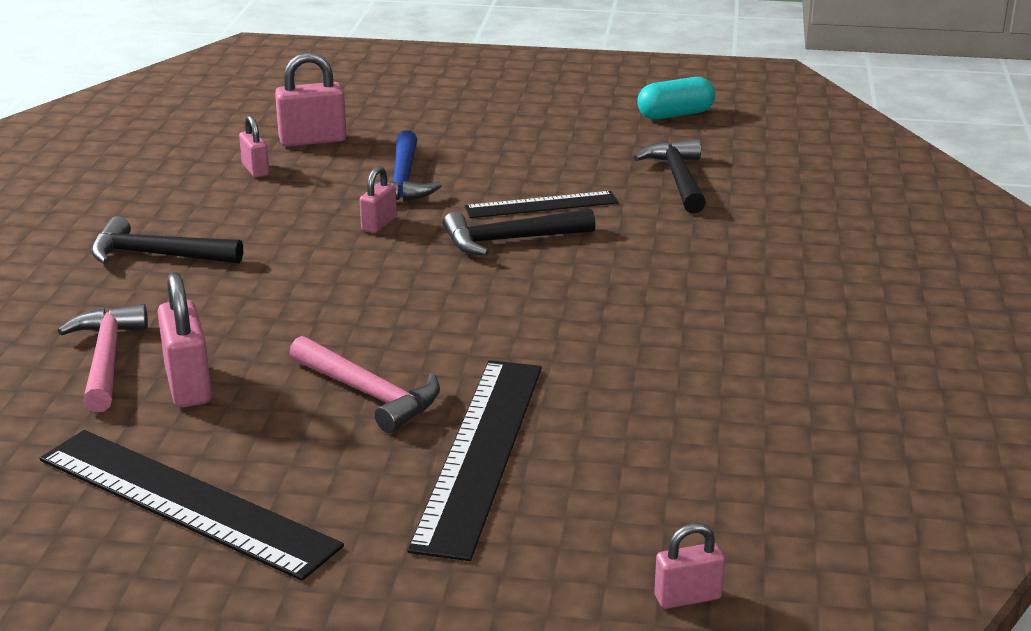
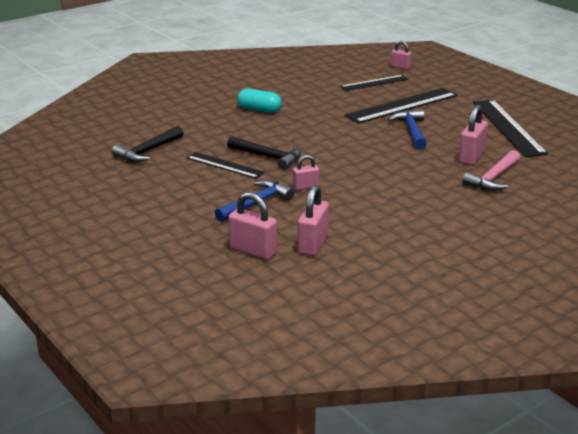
camera: 135 degrees left, 0 degrees up
black hammer [91,216,243,264] -> none
pink padlock [239,115,269,178] -> pink padlock [298,185,329,256], size x1.66
pink hammer [289,336,440,433] -> blue hammer [388,109,427,149]
turquoise capsule [637,77,715,120] -> turquoise capsule moved to [237,88,282,113]
none -> black ruler [340,75,408,91]

